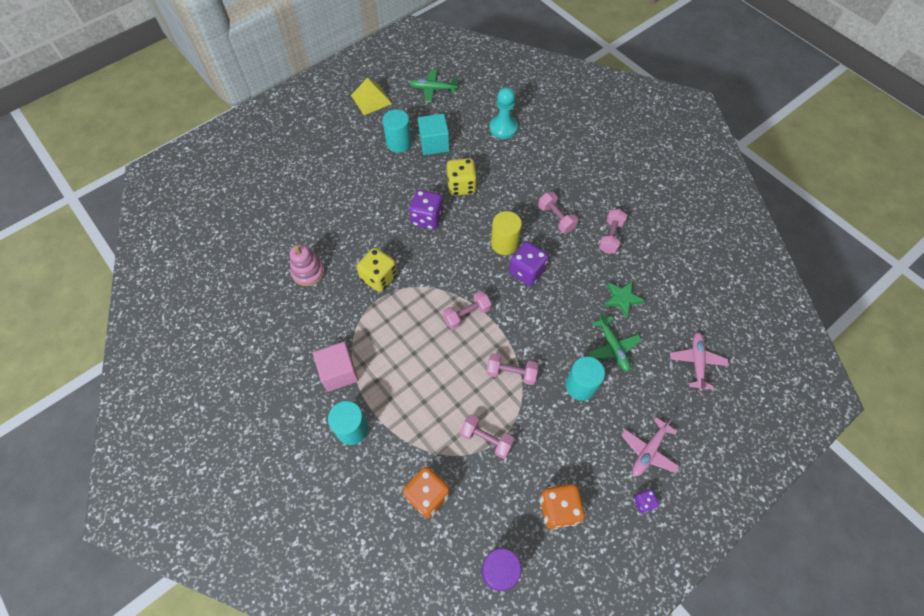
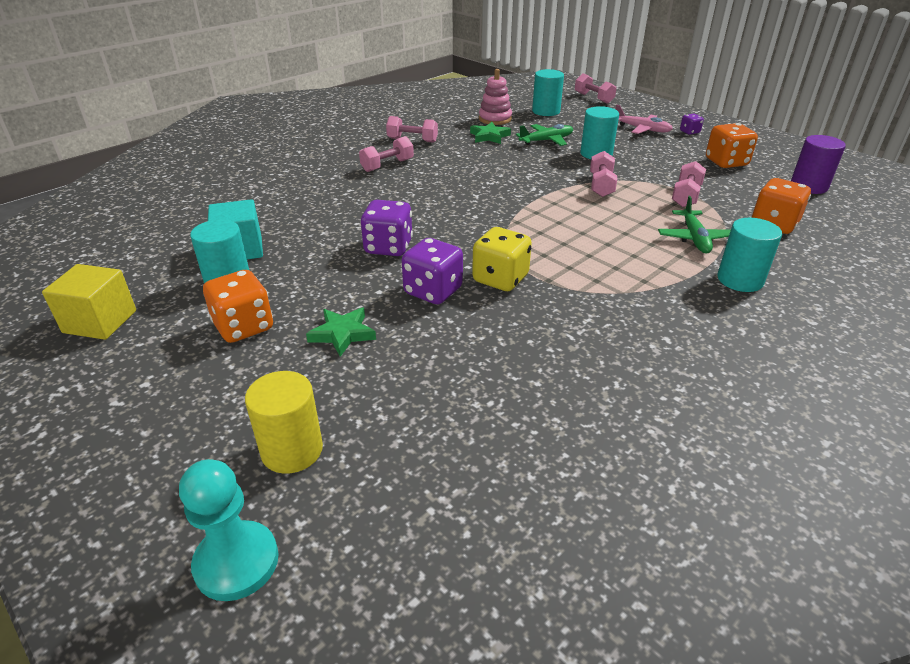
camera: 95 degrees left, 25 degrees down
pink stacking toy [290,244,325,286] -> pink stacking toy moved to [479,69,512,125]
pink cube [313,342,359,392] -> none
yellow pyramid [351,78,392,115] -> yellow cube [42,264,136,340]
green plane [409,69,458,102] -> green plane moved to [658,196,731,253]
pink dumbbell [443,291,491,330] -> pink dumbbell moved to [575,73,616,104]
yellow dice [447,158,477,196] -> none
turquoise pawn [489,87,518,139] -> turquoise pawn moved to [179,459,279,601]
yellow cylinder [491,211,522,255] -> yellow cylinder moved to [245,371,323,474]
purple dice [509,242,549,286] -> purple dice moved to [402,238,463,304]
pink plane [670,332,729,391] -> turquoise cylinder [532,69,564,116]
none -> orange dice [203,270,273,343]
none -> green star [306,307,376,357]

